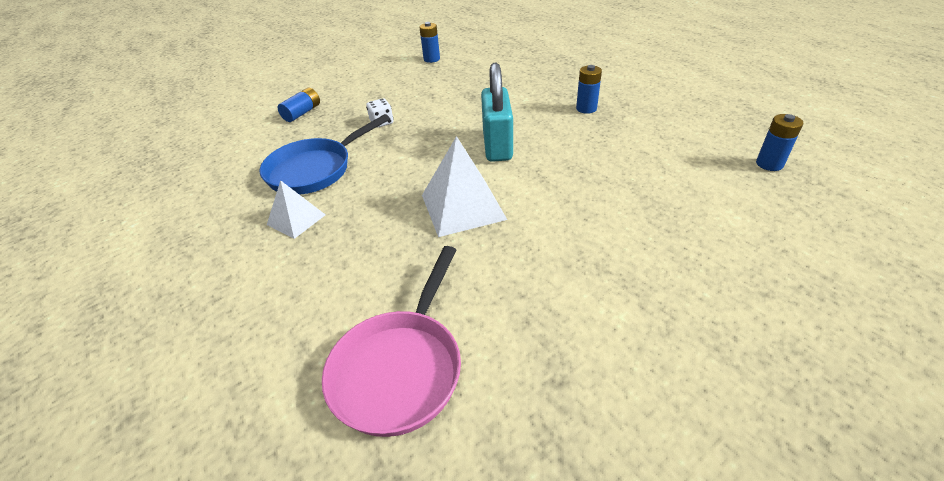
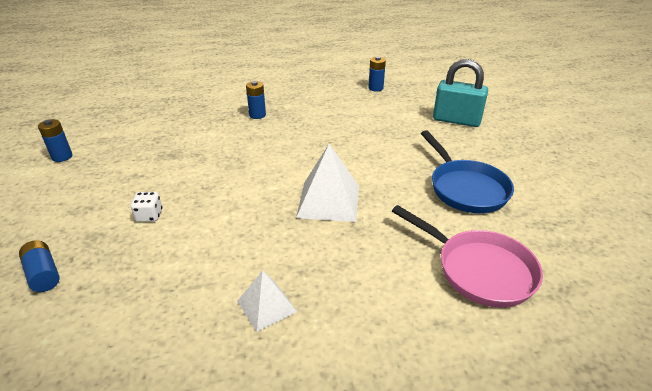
camera: 70 degrees left, 5 degrees down
blue pan [260,114,390,195] -> blue pan moved to [421,130,514,213]
turquoise padlock [481,63,513,162] -> turquoise padlock moved to [433,59,488,127]

